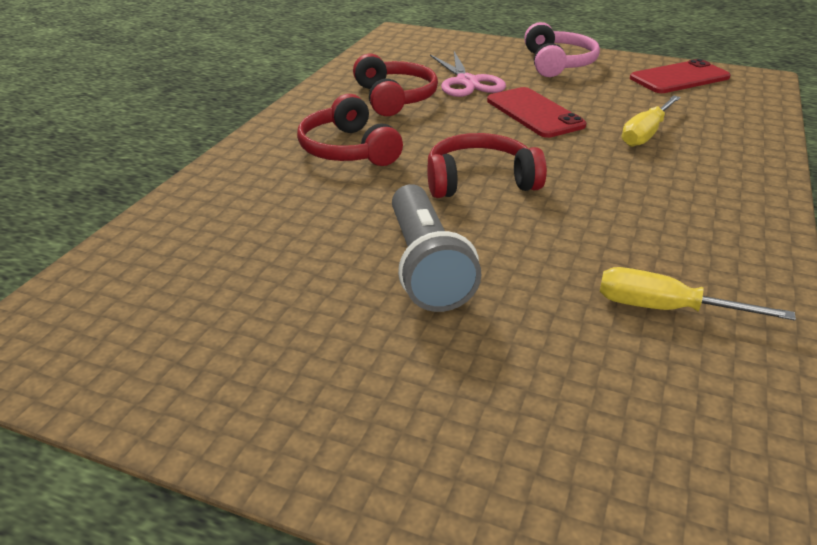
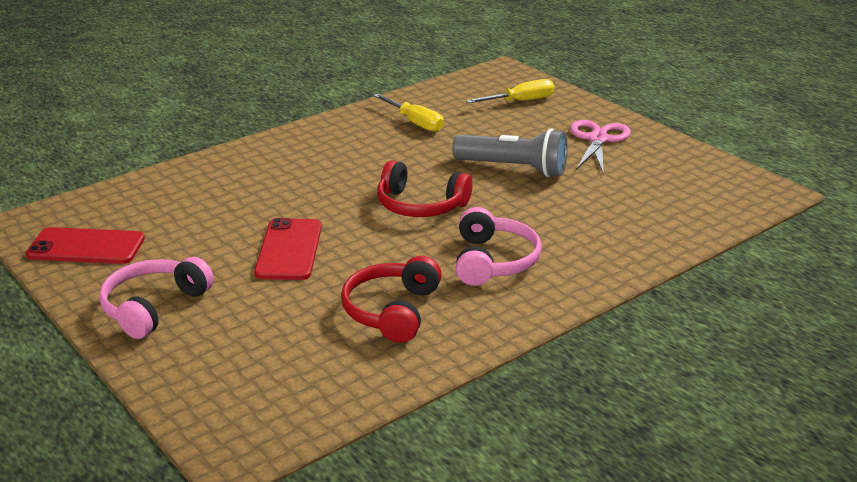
camera: 150 degrees left, 5 degrees down
red headphones [297,94,403,166] -> pink headphones [456,207,542,286]
grey flashlight [392,184,481,312] -> grey flashlight turned 90 degrees clockwise [452,128,568,177]
pink scissors [430,51,506,97] -> pink scissors moved to [570,120,631,173]
yellow screwdriver [622,95,681,147] -> yellow screwdriver moved to [466,79,554,103]

